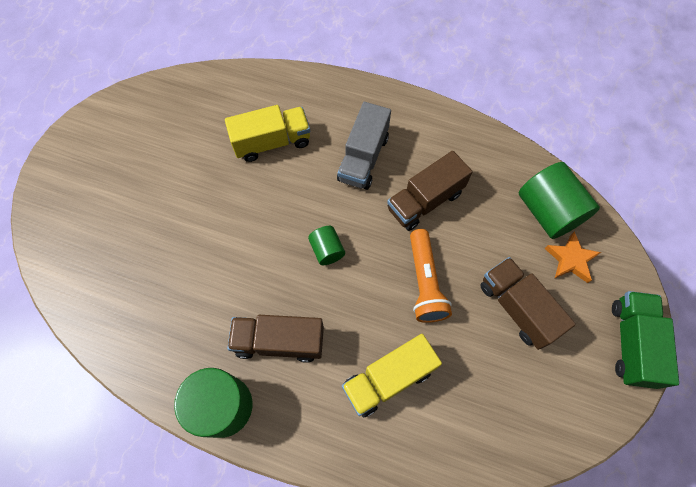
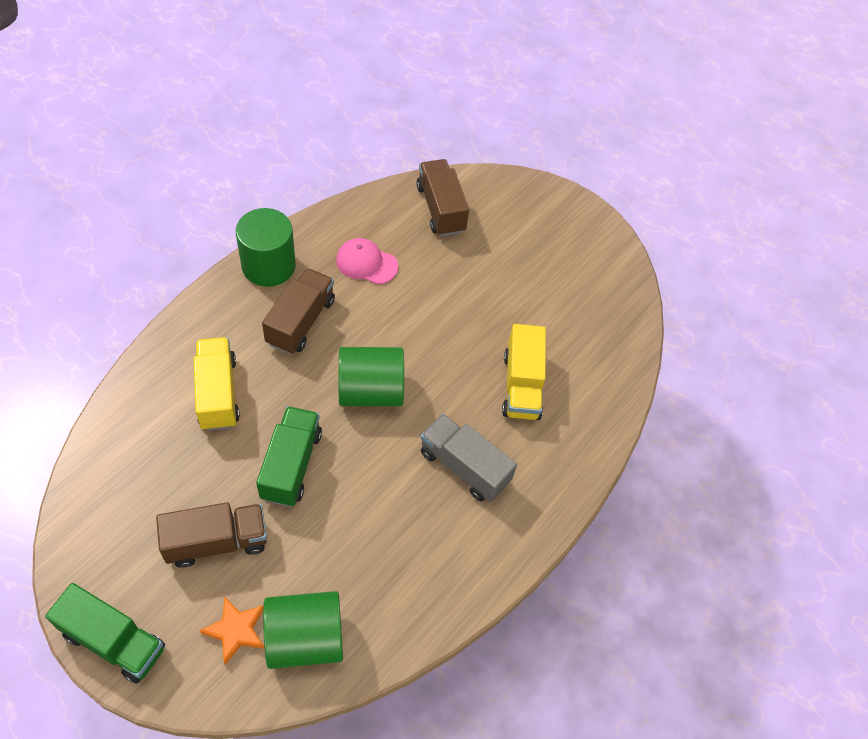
camera: 105 degrees right, 10 degrees down
green cylinder [308,226,345,265] -> green cylinder [339,347,404,406], size x1.91
brown truck [387,151,473,231] -> brown truck moved to [416,159,469,236]
orange flashlight [410,229,452,323] -> green truck [256,406,322,507]
none -> pink cap [336,238,398,284]

